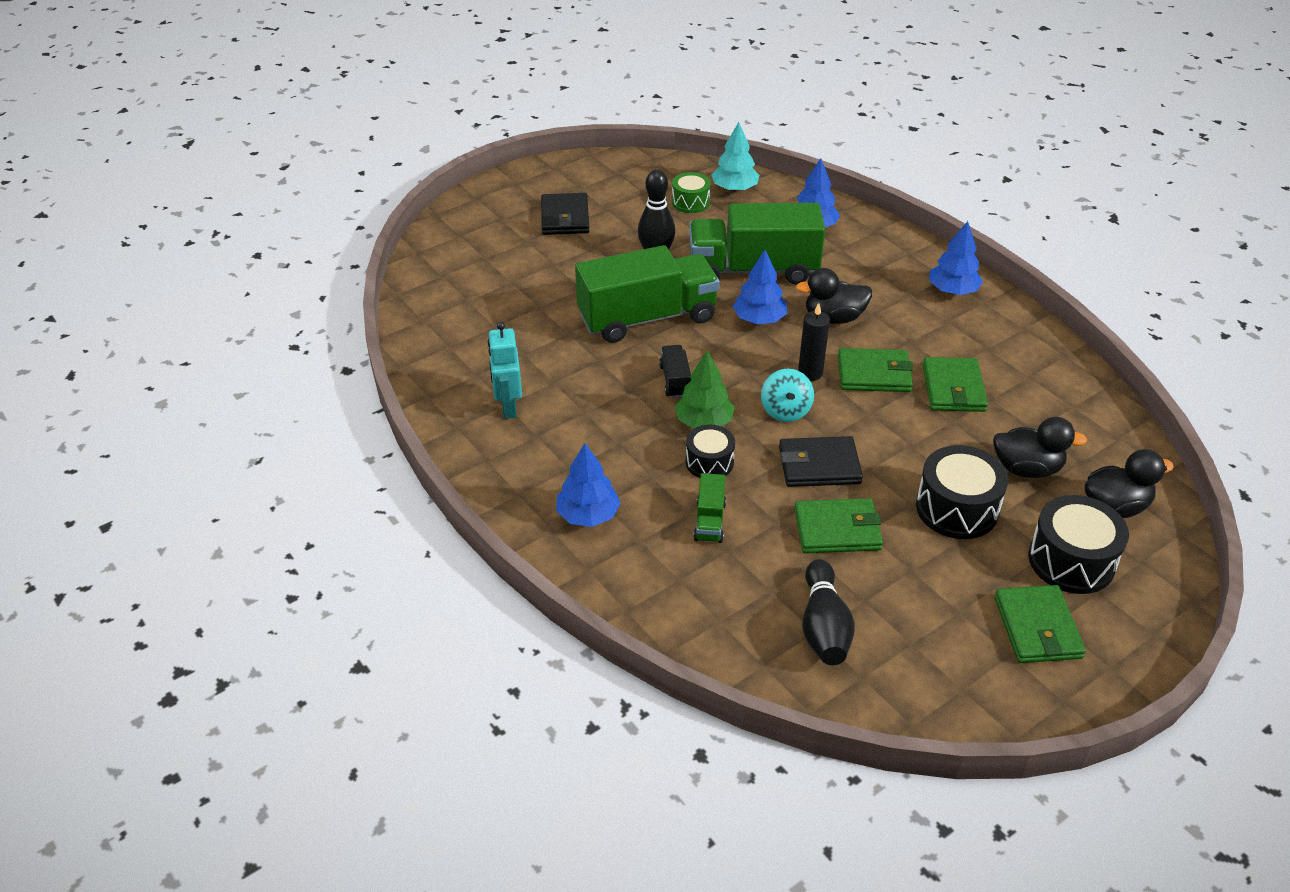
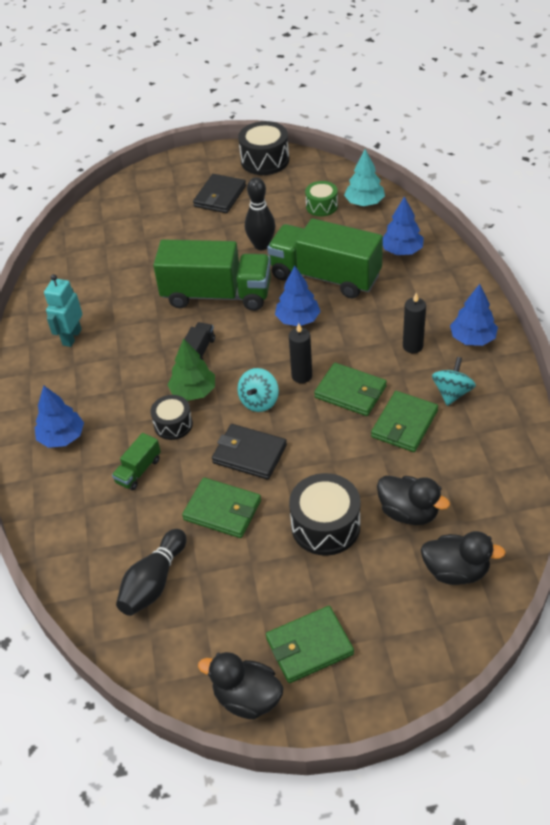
camera: 30 degrees right, 5 degrees up
black duck [796,268,872,324] -> black duck moved to [198,652,283,719]
green wallet [994,585,1086,663] -> green wallet turned 45 degrees clockwise [266,606,354,683]
black drum [1028,495,1129,594] -> black drum moved to [238,121,289,175]
none -> black candle [403,293,426,353]
none -> turquoise spinning top [432,357,476,406]

